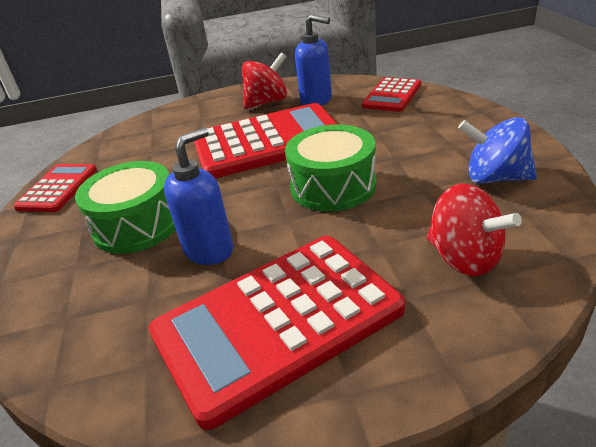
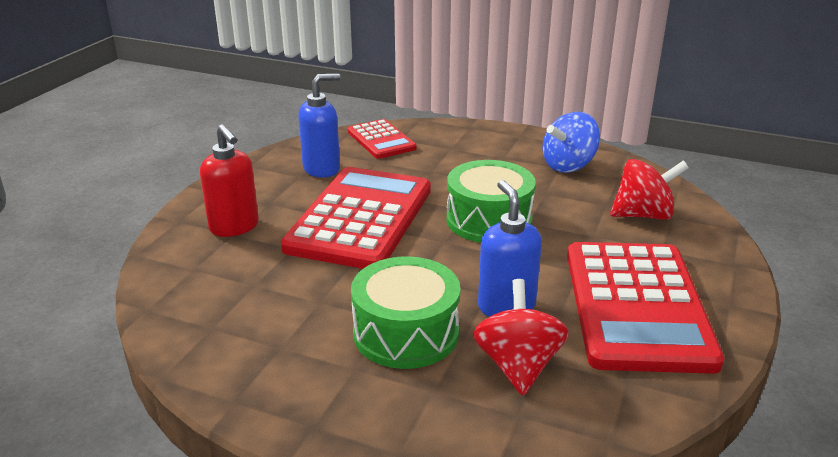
camera: 60 degrees left, 5 degrees down
red calculator [13,164,97,212] -> none
red spinning top [242,53,287,109] -> red spinning top moved to [473,279,569,395]
none -> red soap dispenser [200,124,259,237]

